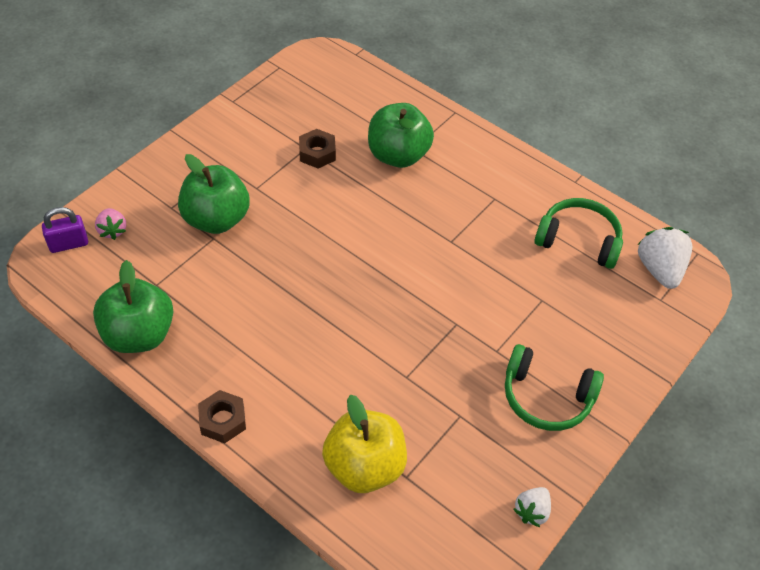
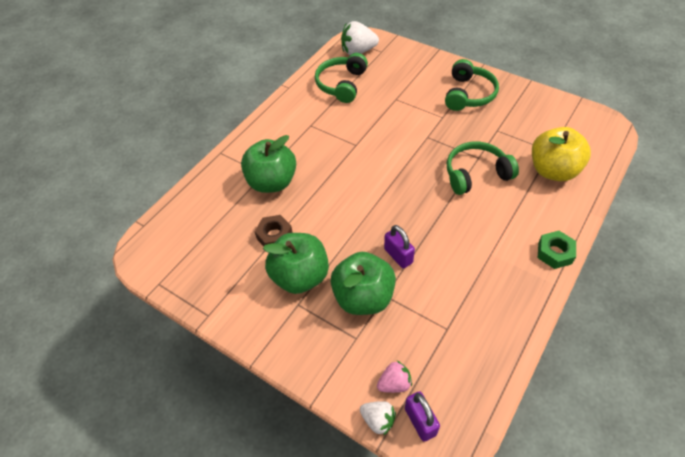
camera: 90 degrees left, 0 degrees up
green apple [93,260,174,353] -> green apple moved to [263,233,329,294]
brown nut [198,390,246,443] -> green nut [538,231,576,269]
white strawberry [513,487,551,527] -> white strawberry moved to [360,401,396,436]
none -> purple padlock [384,225,415,269]
none -> green headphones [447,142,519,195]

